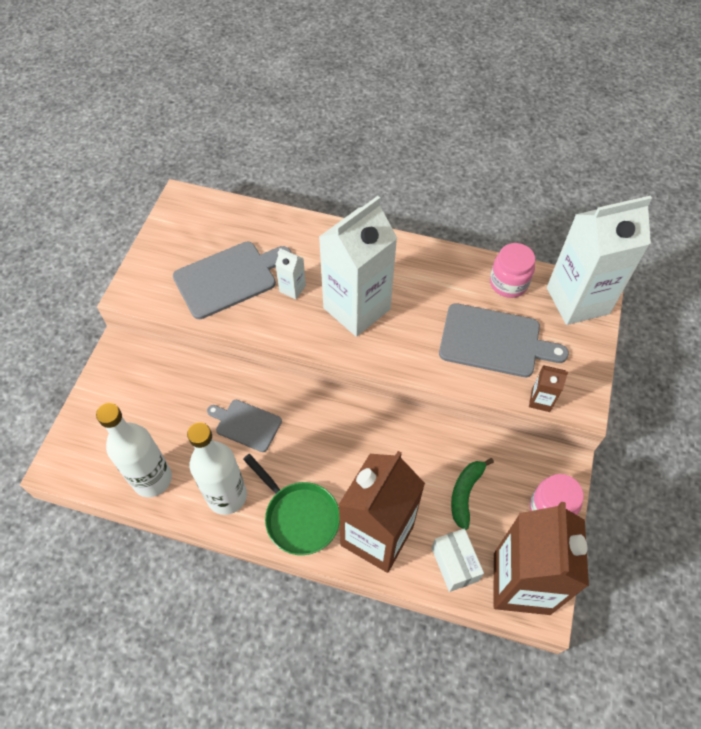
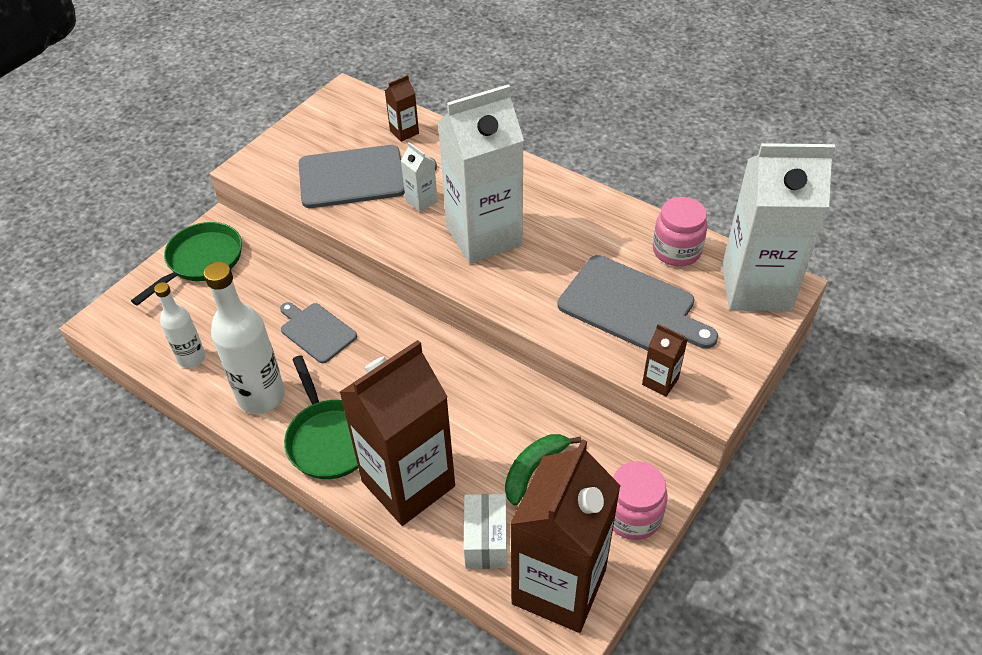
camera: 20 degrees right, 10 degrees down
white bottle [96,403,172,497] -> white bottle [154,282,205,368], size x0.60
none -> green pan [131,222,242,306]
none -> brown carton [385,75,419,142]

